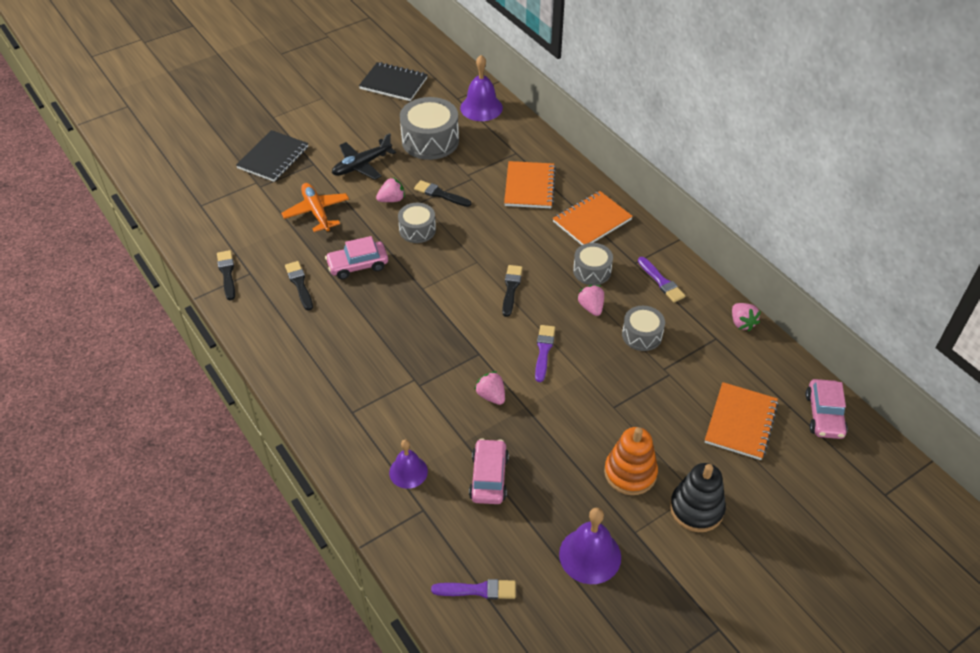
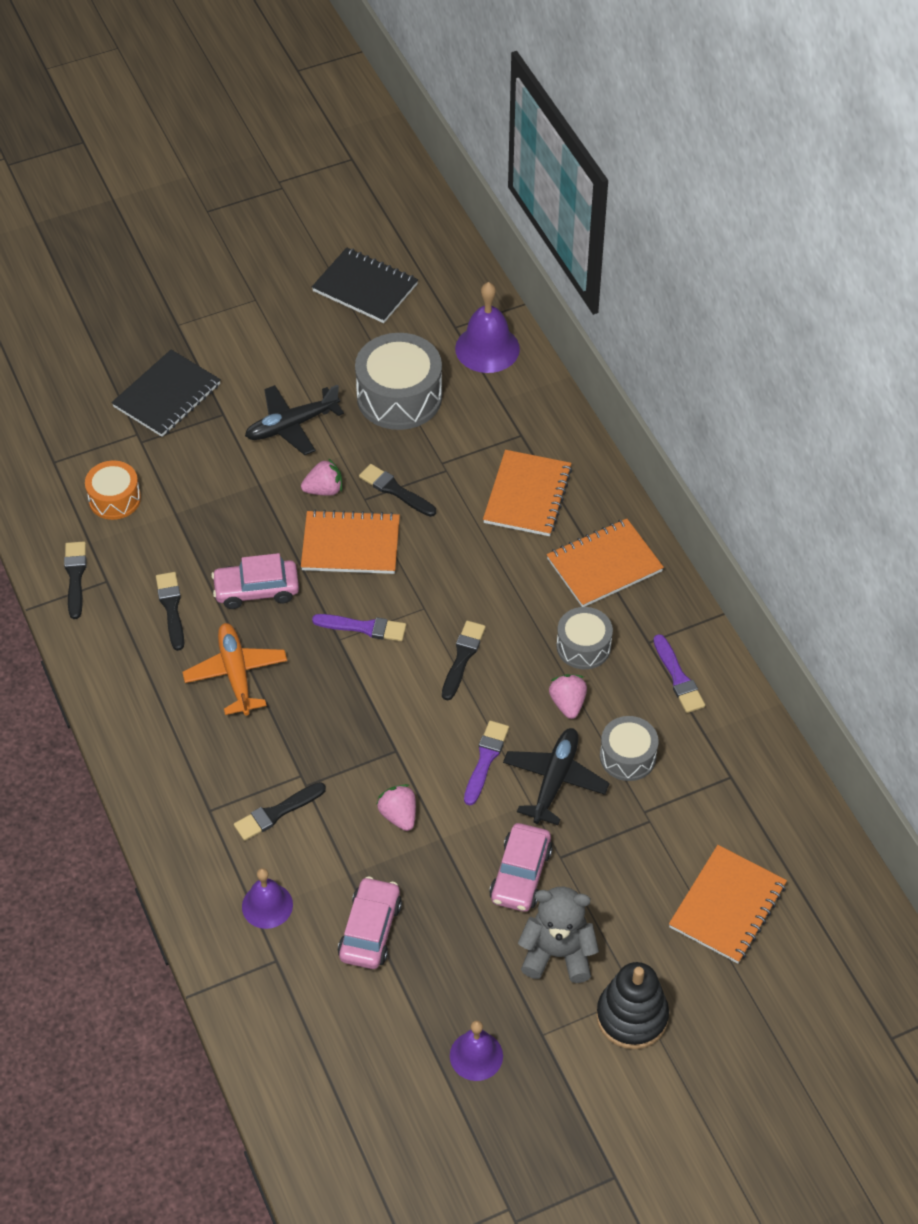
camera: 10 degrees right, 5 degrees up
orange plane [281,183,349,232] -> orange plane moved to [182,623,287,715]
grey drum [398,203,436,243] -> orange notebook [301,509,400,574]
purple brush [431,579,516,599] -> purple brush moved to [312,614,406,641]
purple bell [559,508,621,584] -> purple bell [450,1020,503,1081], size x0.66
orange stacking toy [604,427,658,495] -> grey teddy bear [518,887,599,983]
pink strawberry [732,303,761,331] -> none
pink car [805,379,848,439] -> pink car moved to [489,823,553,912]
none -> orange drum [85,461,141,520]
none -> black brush [234,782,326,841]
none -> black plane [503,728,610,825]

